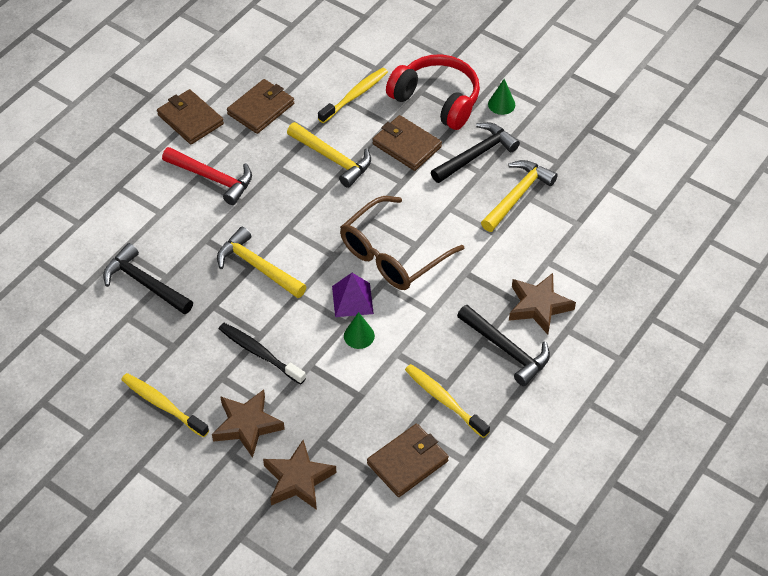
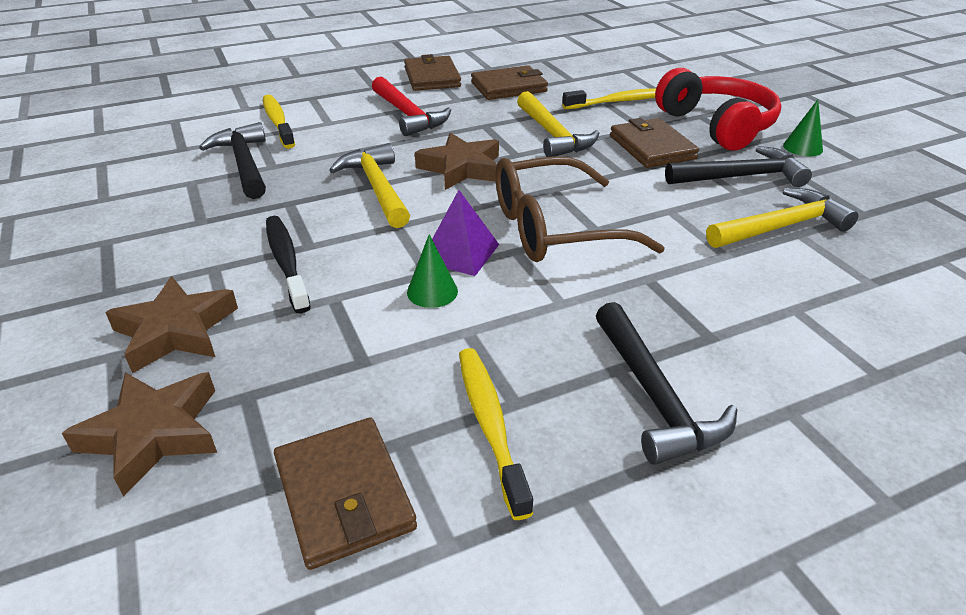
camera: 30 degrees right, 15 degrees down
yellow toothbrush [121,373,209,438] -> yellow toothbrush moved to [263,95,295,149]
brown wallet [367,424,449,497] -> brown wallet turned 75 degrees clockwise [274,417,417,570]
brown star [509,273,576,335] -> brown star moved to [415,132,499,190]

